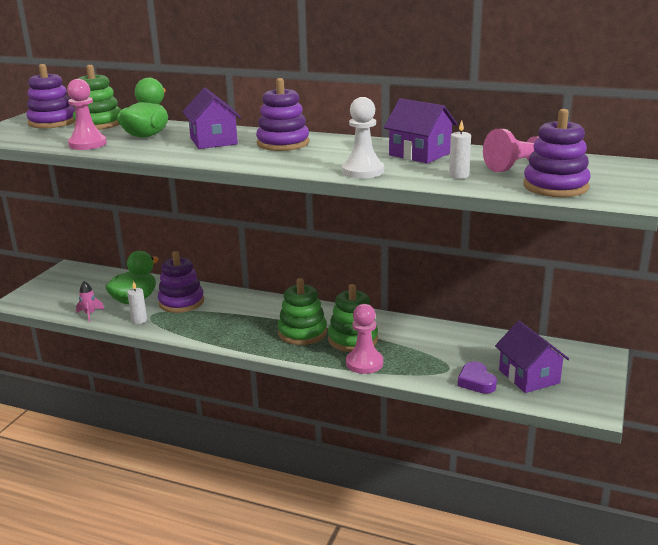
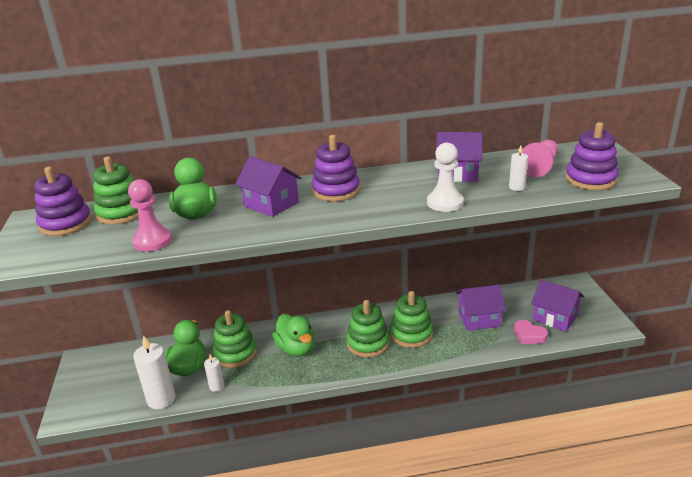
camera: 30 degrees left, 5 degrees up
pink rocket [76,281,105,322] -> white candle [133,335,176,409]
purple stacking toy [158,251,204,313] -> green stacking toy [212,310,257,368]
pink pawn [346,304,383,374] -> none
purple heart [458,361,497,394] -> pink heart [514,320,548,344]
none -> green duck [272,314,315,357]
none -> purple house [456,284,506,331]

